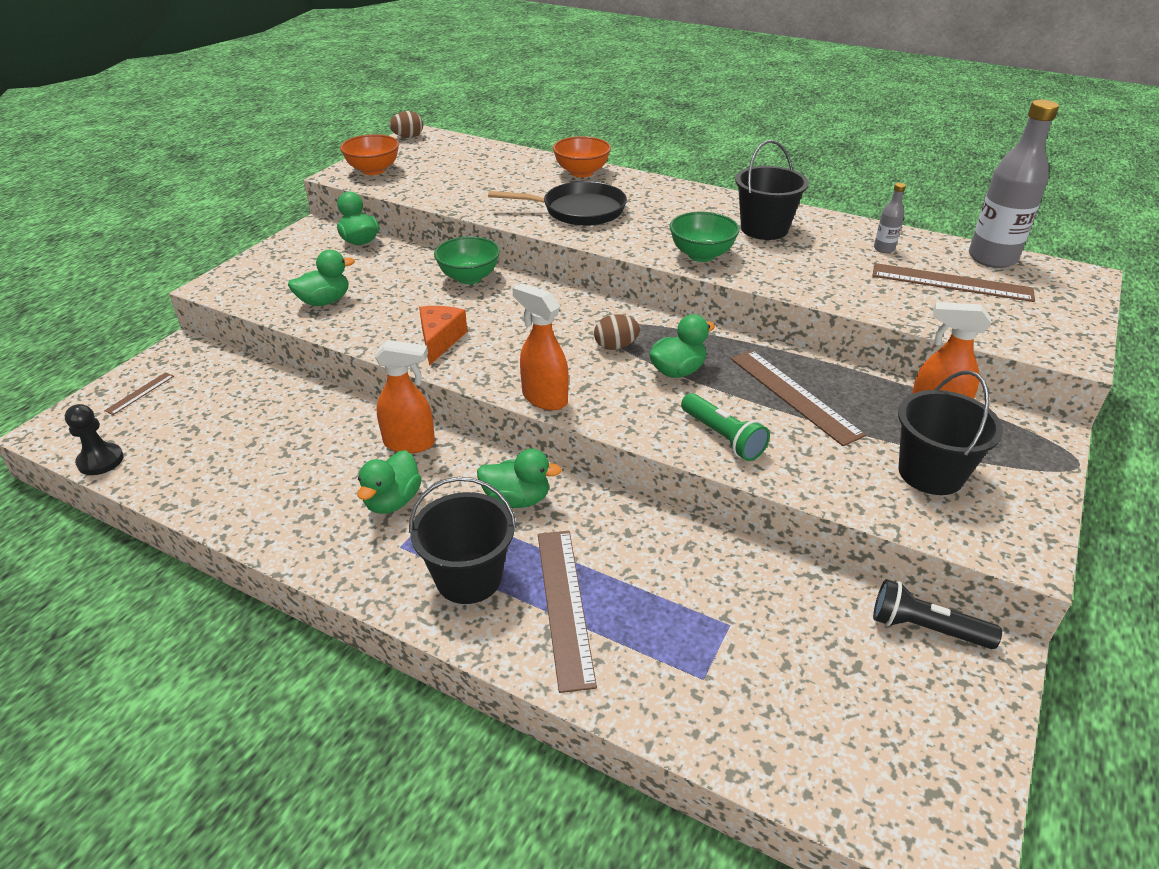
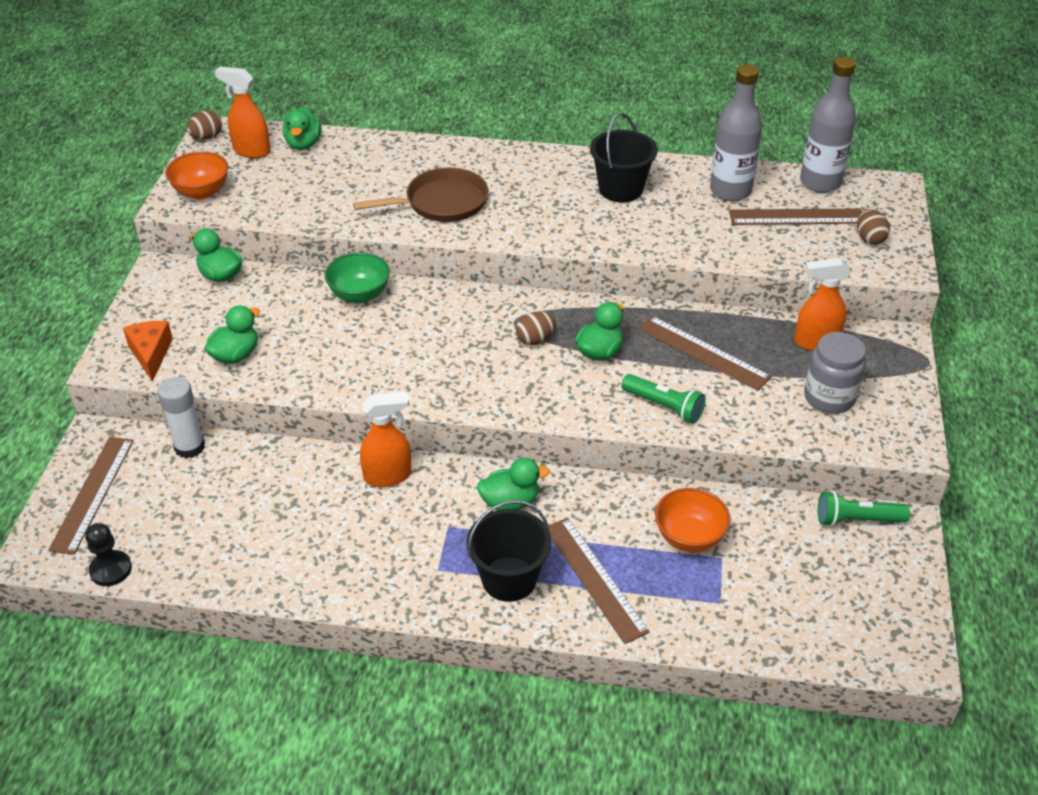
camera: 20 degrees left, 5 degrees up
brown ruler [104,372,174,415] -> brown ruler [48,437,134,555], size x2.05
green duck [357,450,422,514] -> green duck moved to [282,107,321,150]
orange cheese [419,306,467,366] -> orange cheese moved to [123,321,173,382]
black pan [488,181,627,226] -> brown pan [353,167,488,222]
orange spray bottle [512,283,569,410] -> orange spray bottle moved to [215,66,270,158]
orange bowl [553,136,611,177] -> orange bowl moved to [655,488,731,552]
green bowl [669,212,740,262] -> none
black flashlight [873,579,1002,649] -> green flashlight [818,491,910,527]
grey bottle [874,183,906,253] -> grey bottle [710,64,762,201], size x2.23
black bucket [898,370,1003,495] -> grey jar [804,332,866,414]
none -> white glue stick [158,377,205,458]
none -> brown egg [857,209,890,245]

